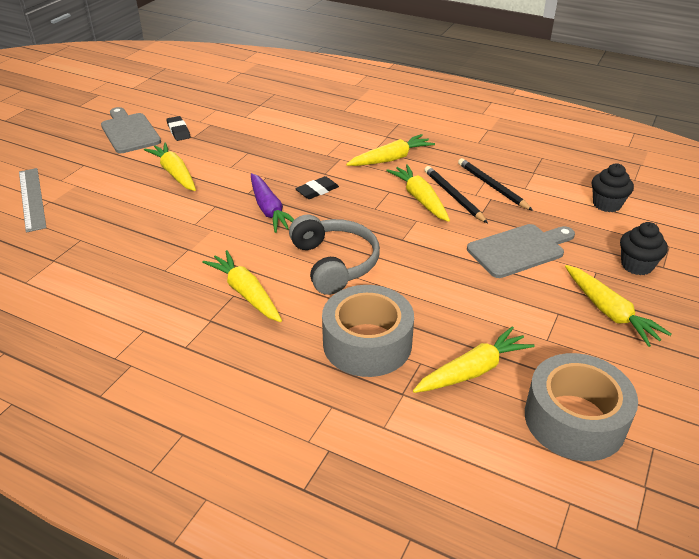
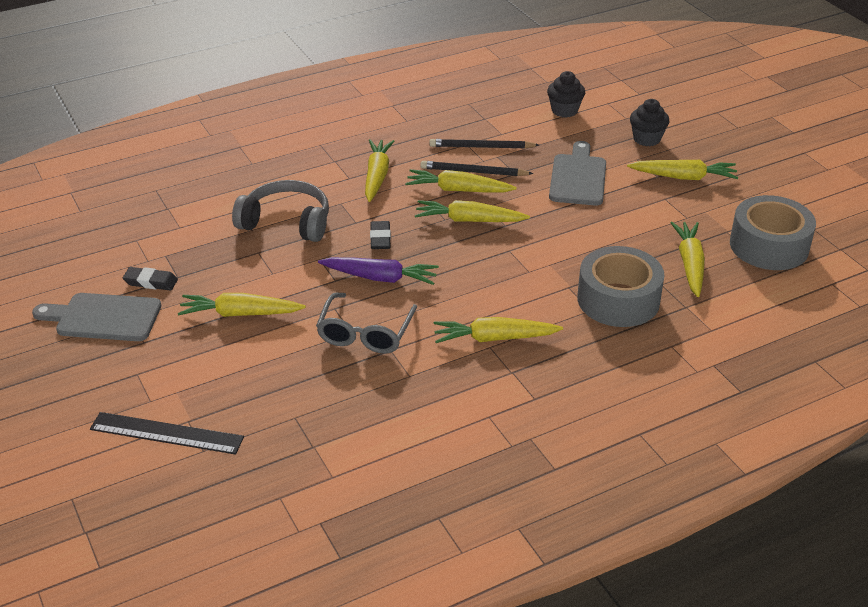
camera: 55 degrees left, 0 degrees up
grey ruler [19,168,47,233] -> black ruler [90,412,244,455]
grey headphones [289,215,380,295] -> grey headphones moved to [232,180,329,242]
none -> grey glasses [316,293,417,354]
none -> yellow carrot [415,200,530,222]

